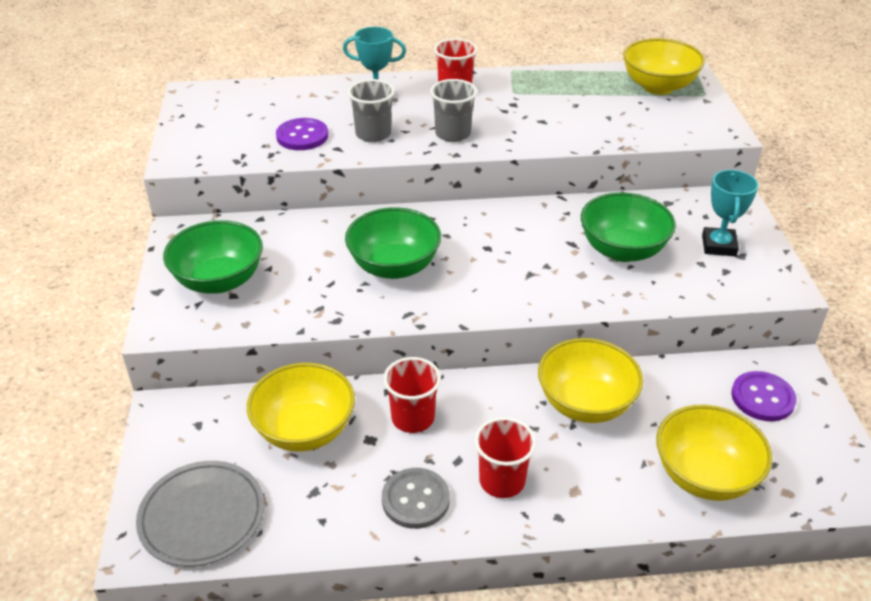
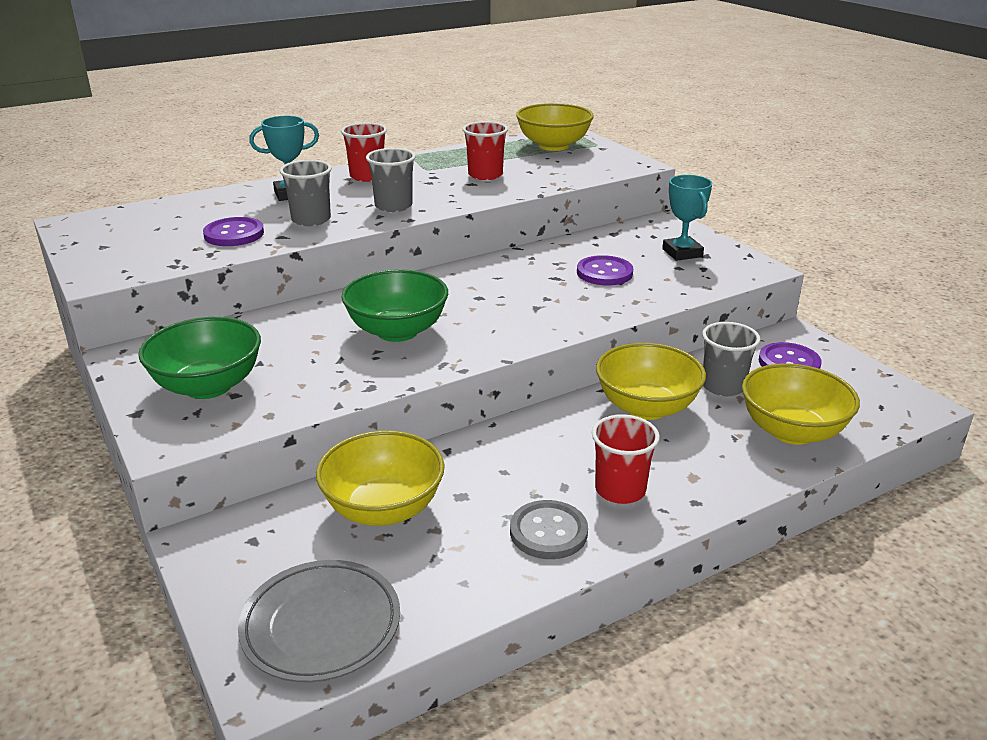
camera: 25 degrees left, 10 degrees down
red cup [383,357,441,433] -> red cup moved to [463,121,508,180]
green bowl [581,192,676,262] -> purple button [577,255,633,285]
none -> grey cup [702,322,761,396]

